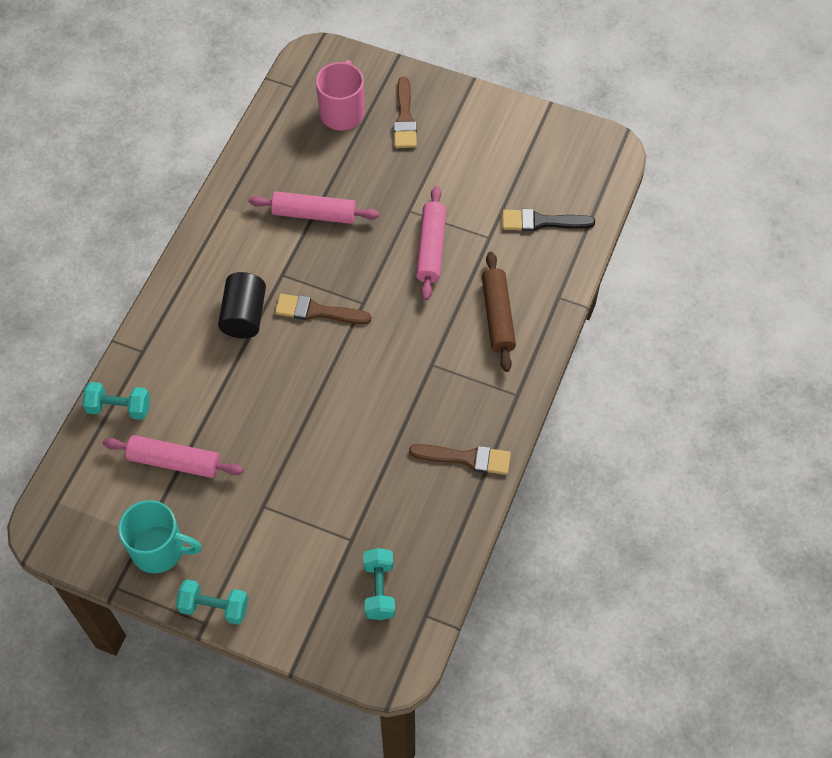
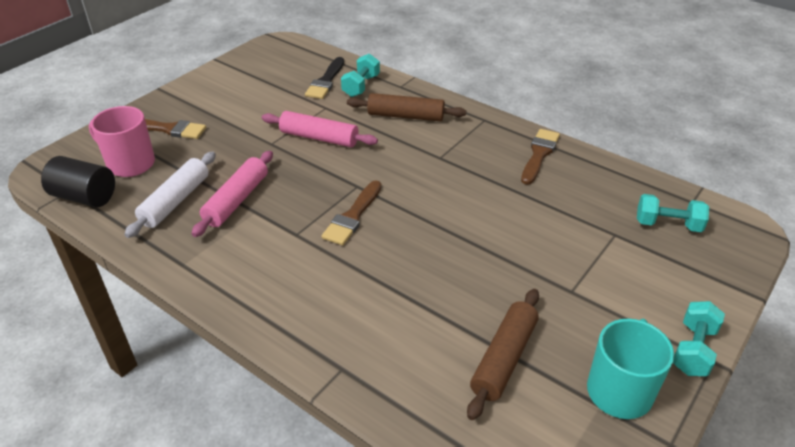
camera: 75 degrees left, 20 degrees down
turquoise dumbbell [82,382,150,420] -> turquoise dumbbell moved to [341,54,380,97]
pink rolling pin [103,435,244,478] -> brown rolling pin [467,289,539,420]
black cylinder [218,272,266,338] -> black cylinder moved to [41,156,115,207]
none -> white rolling pin [124,151,216,238]

